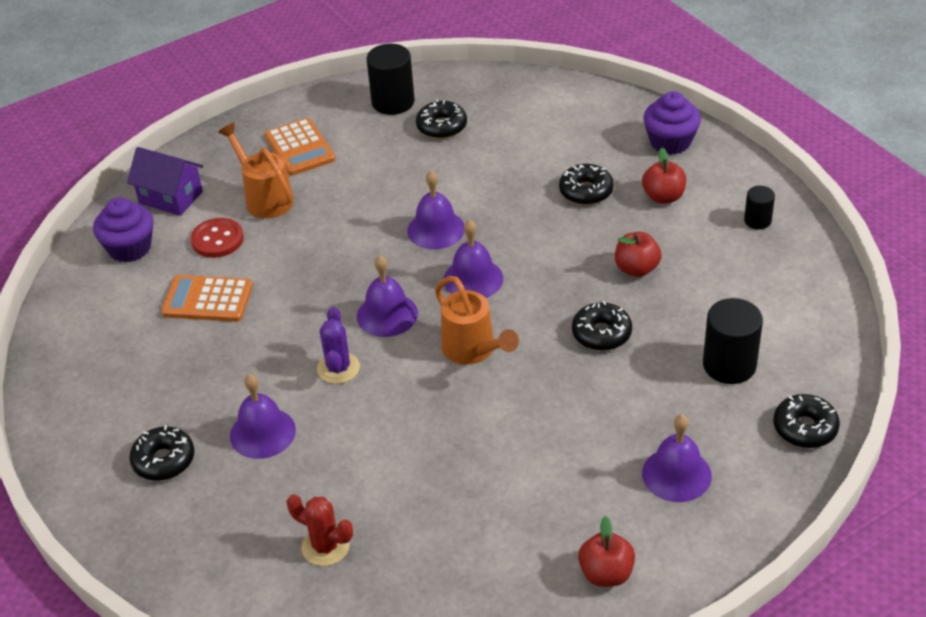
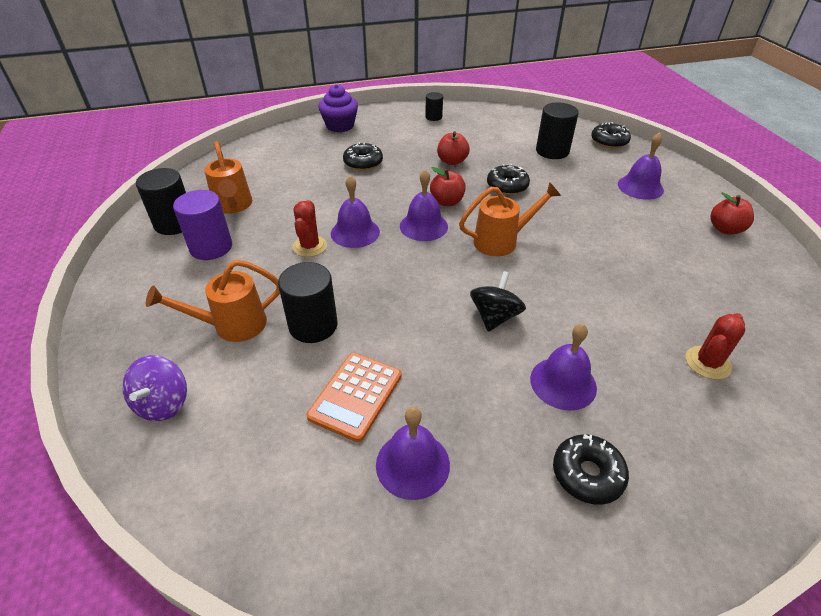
camera: 75 degrees left, 0 degrees up
purple cupcake [93,197,153,263] -> none
purple house [127,147,203,216] -> purple spinning top [122,355,187,421]
red button [191,218,244,258] -> none
orange calculator [265,118,336,176] -> none
purple cactus [317,307,360,384] -> black spinning top [470,271,526,332]
purple bell [357,255,418,337] -> purple bell moved to [376,407,450,500]
black donut [416,99,467,139] -> orange watering can [204,141,252,214]
red apple [642,148,686,204] -> red apple moved to [430,167,466,206]
none -> purple cylinder [173,190,232,260]
none -> black cylinder [278,262,338,343]
none -> red cactus [292,200,327,257]

